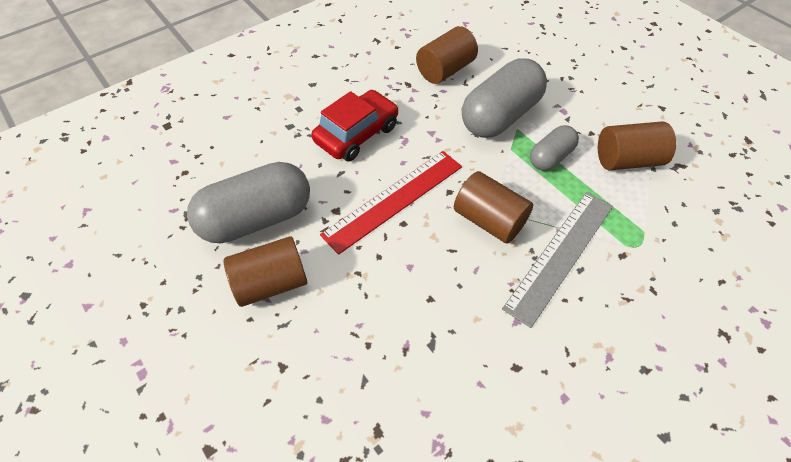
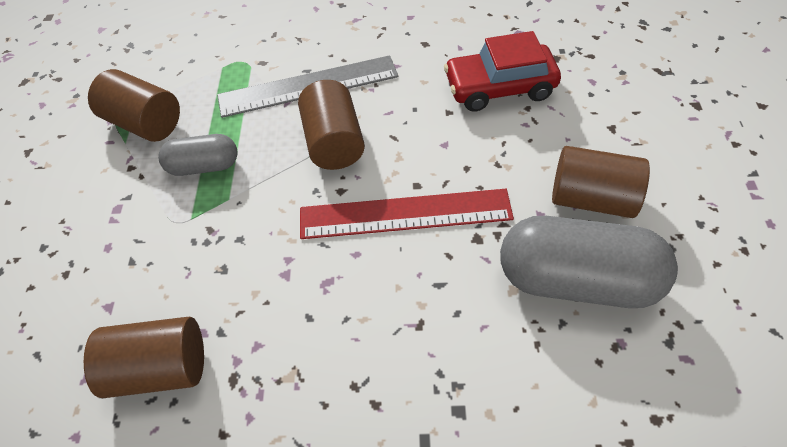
camera: 140 degrees left, 0 degrees up
red car [311,90,398,161] -> red car moved to [444,31,561,112]
grey capsule [462,58,547,138] -> none

